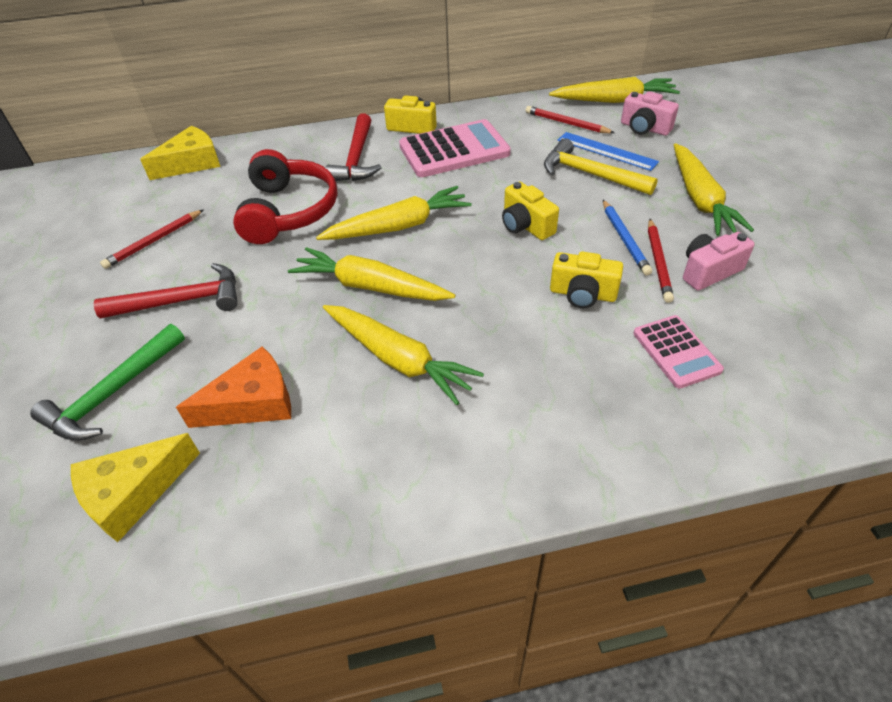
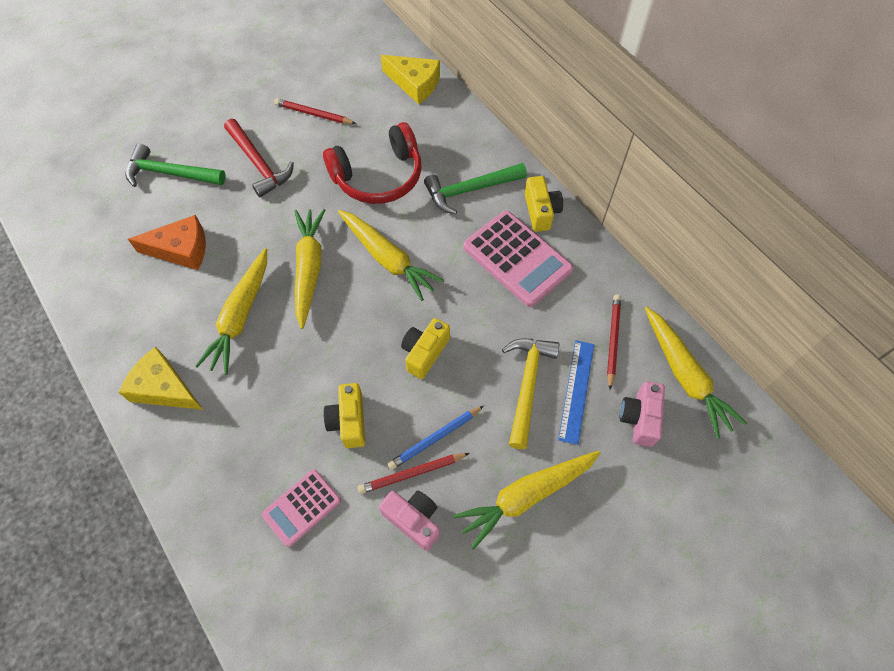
camera: 65 degrees right, 15 degrees up
yellow cheese [71,433,200,542] -> yellow cheese moved to [119,347,203,410]
orange cheese [176,346,291,428] -> orange cheese turned 45 degrees counterclockwise [128,215,206,270]
red hammer [326,114,382,181] -> green hammer [424,163,527,214]

